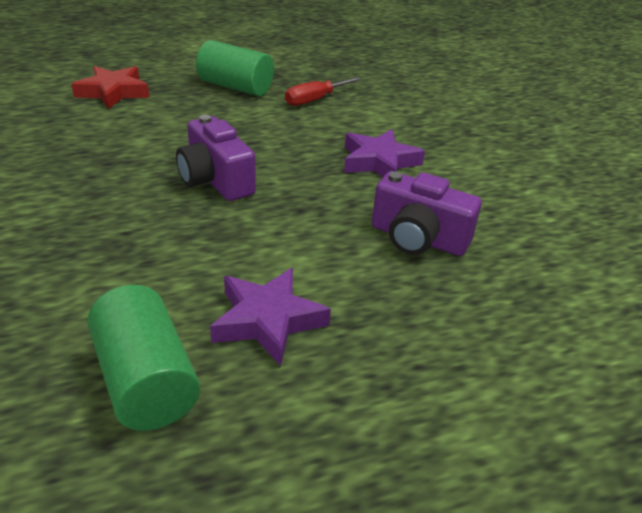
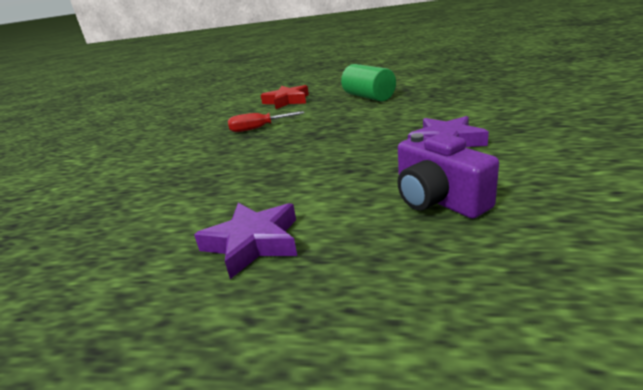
camera: 35 degrees right, 10 degrees down
green cylinder [87,285,200,431] -> none
purple camera [176,115,256,201] -> none
red screwdriver [285,77,362,106] -> red screwdriver moved to [228,111,304,132]

